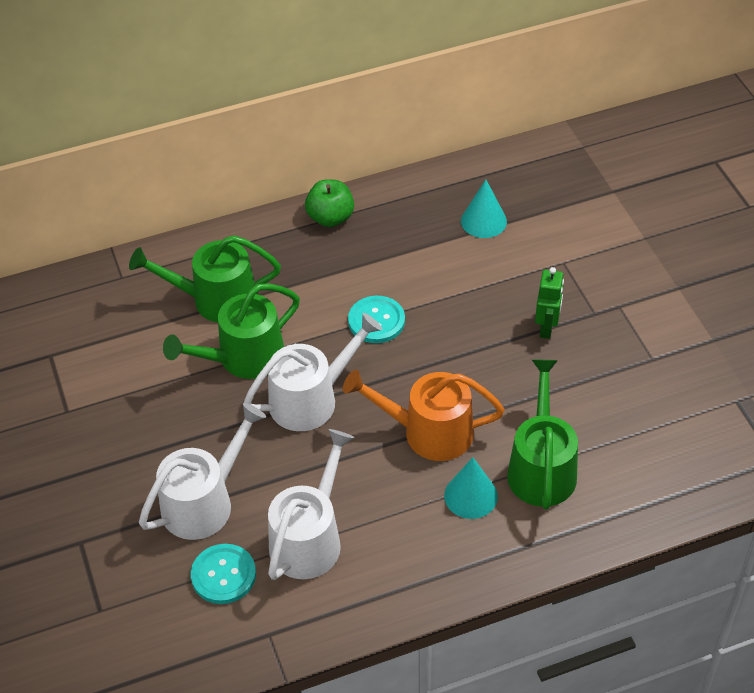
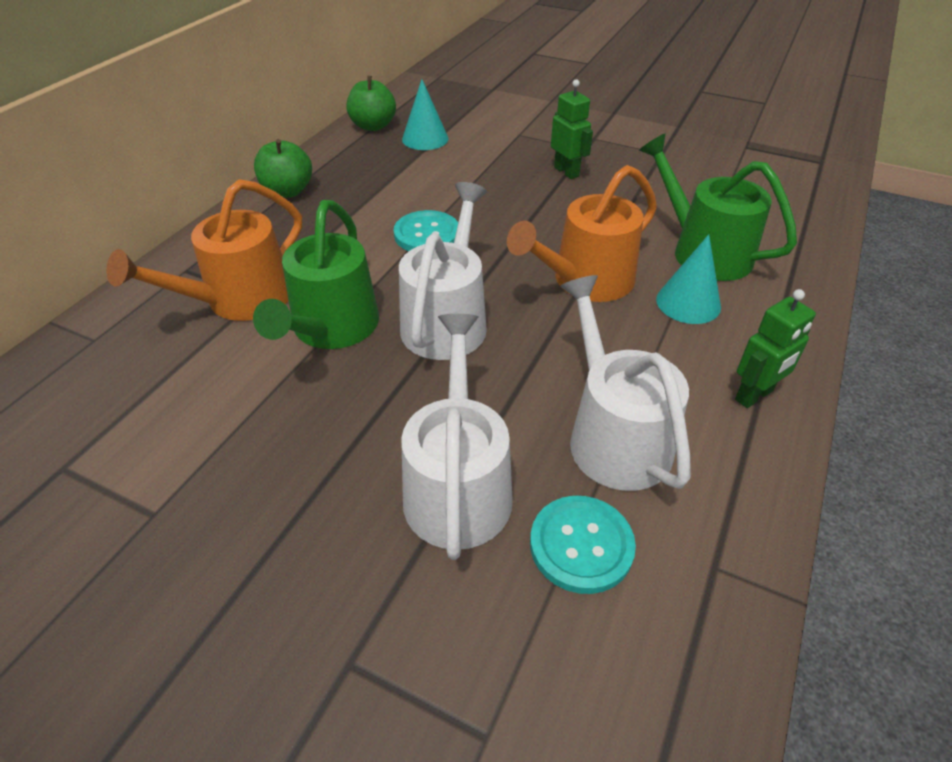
camera: 45 degrees left, 5 degrees down
green watering can [129,235,281,323] -> orange watering can [106,179,302,321]
none -> green apple [346,76,396,131]
none -> green robot [735,289,816,408]

